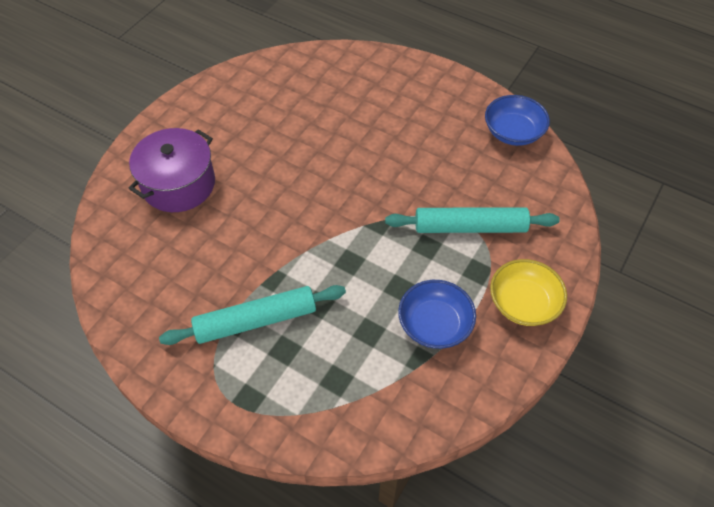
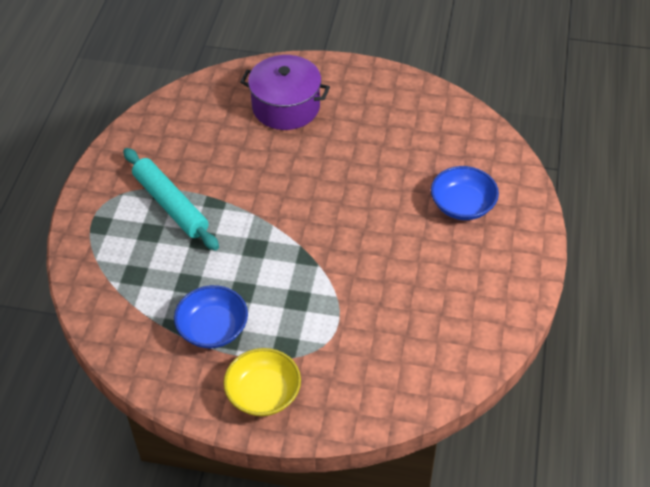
camera: 70 degrees right, 5 degrees down
turquoise rolling pin [385,207,560,233] -> none
blue bowl [485,95,550,146] -> blue bowl moved to [431,166,499,220]

